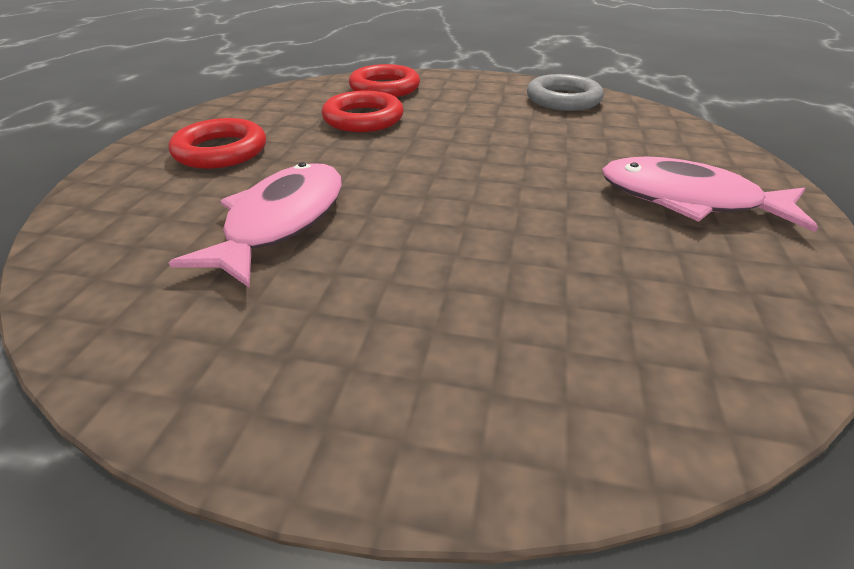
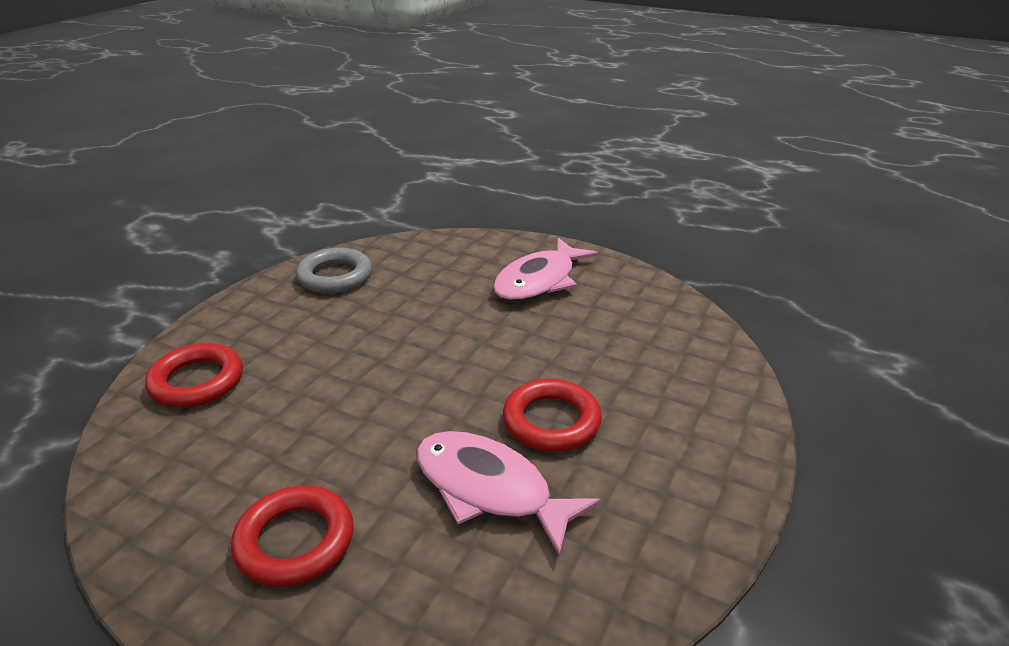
camera: 75 degrees left, 5 degrees down
red ring [322,91,404,132] -> red ring moved to [503,379,602,452]

